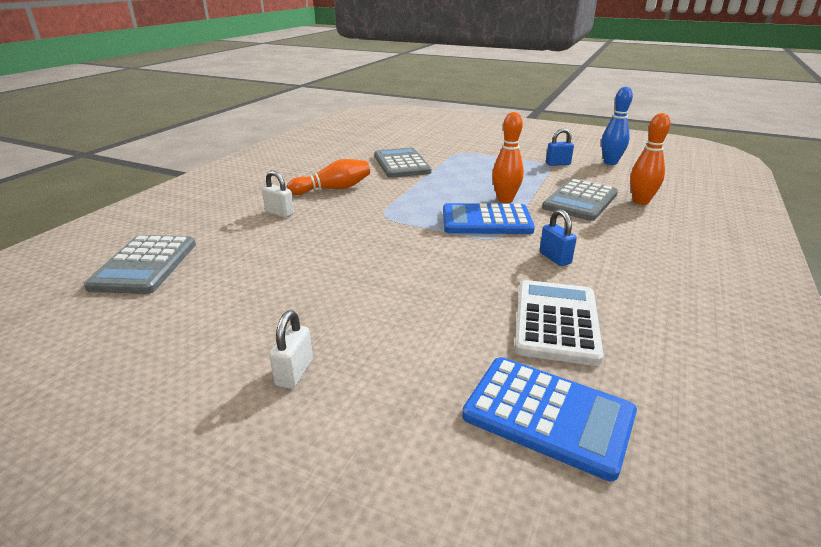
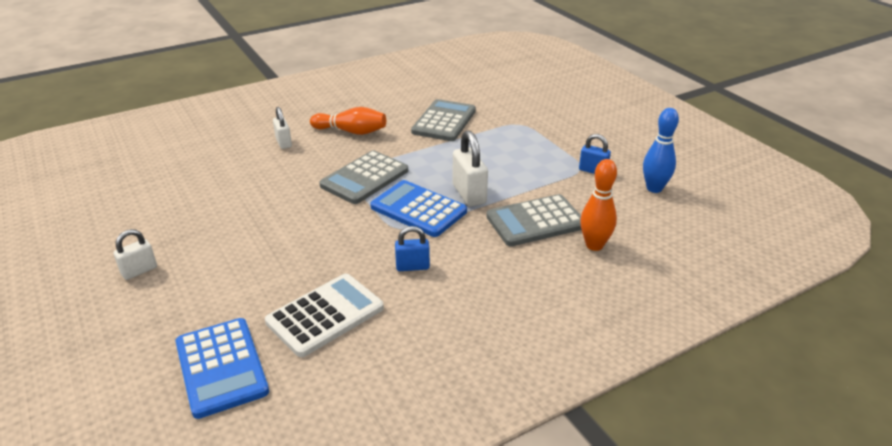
camera: 35 degrees right, 5 degrees up
grey calculator [84,235,196,294] -> grey calculator moved to [319,150,408,204]
orange bowling pin [492,112,524,203] -> white padlock [453,130,488,206]
blue padlock [540,209,577,266] -> blue padlock turned 75 degrees clockwise [395,226,430,271]

